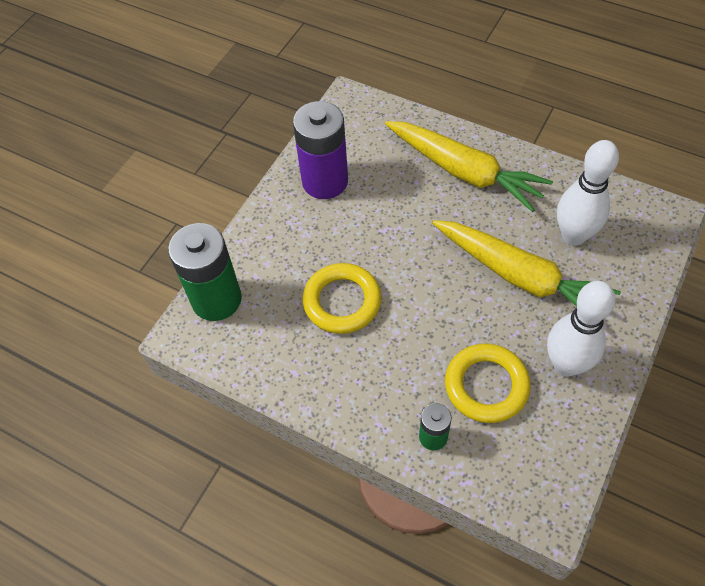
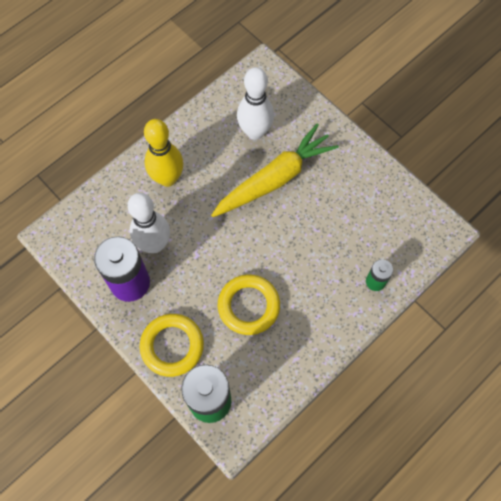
camera: 75 degrees left, 10 degrees up
yellow carrot [385,121,553,212] -> yellow bowling pin [144,119,183,187]
yellow ring [445,343,531,423] -> yellow ring moved to [140,314,204,377]
white bowling pin [547,281,615,377] -> white bowling pin moved to [127,193,170,253]

